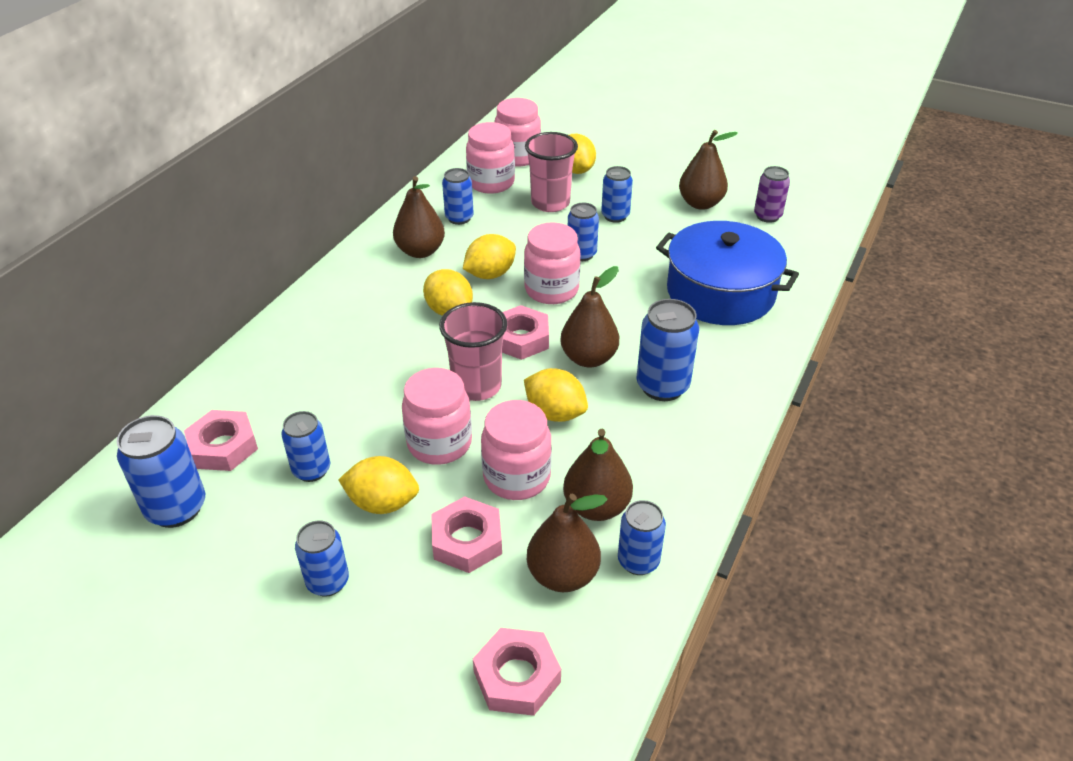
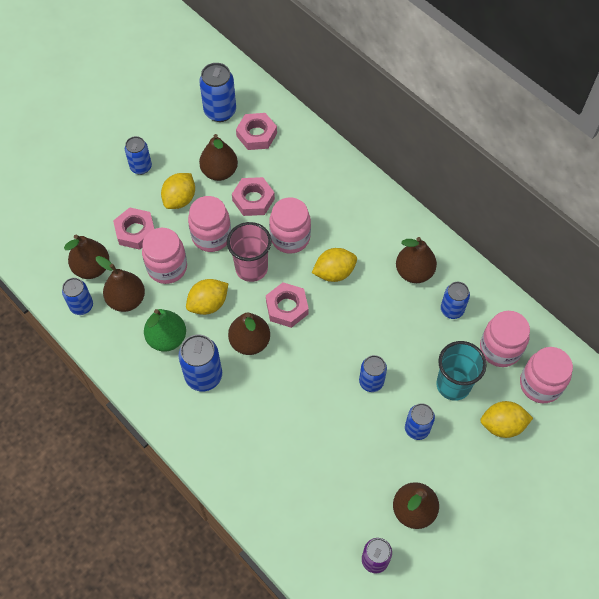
camera: 110 degrees right, 20 degrees up
blue can [281,411,330,482] -> brown pear [199,134,238,181]
yellow lemon [463,234,516,279] -> none
pink nut [473,628,561,716] -> pink nut moved to [232,177,275,216]
pink jar [524,222,581,304] -> pink jar moved to [269,198,311,254]
pink cup [525,132,578,212] -> turquoise cup [436,341,487,401]
blue pot [656,221,799,325] -> none
none -> green pear [144,309,186,352]

